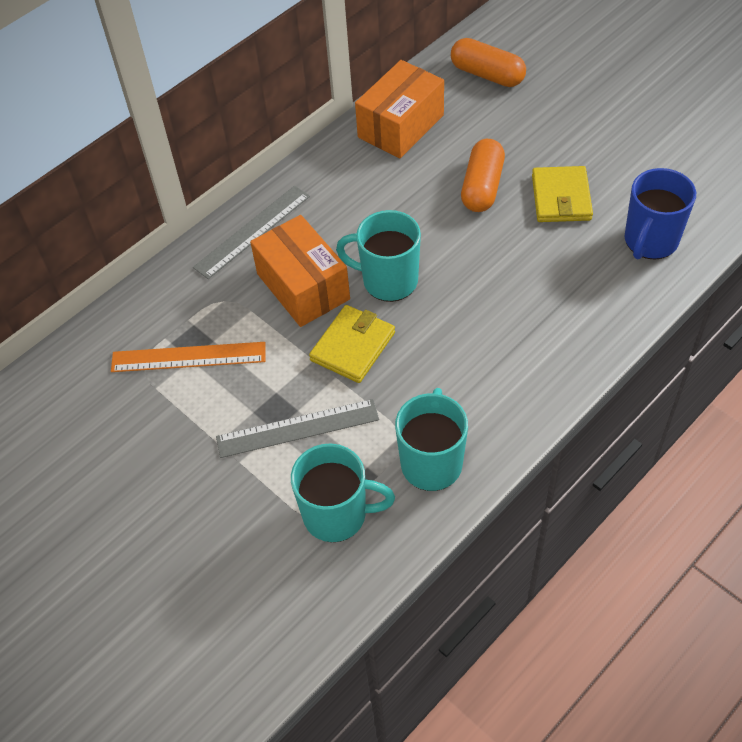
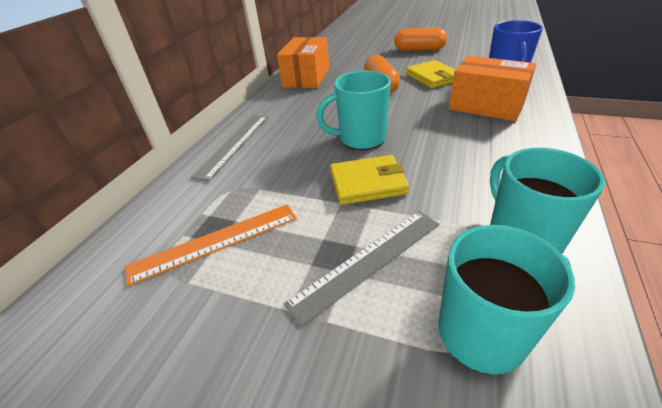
camera: 25 degrees left, 15 degrees down
orange box [250,215,350,327] -> orange box moved to [449,56,536,121]
yellow wallet [309,305,395,383] -> yellow wallet turned 75 degrees clockwise [330,155,409,205]
orange capsule [451,38,526,87] -> orange capsule moved to [394,28,447,51]

